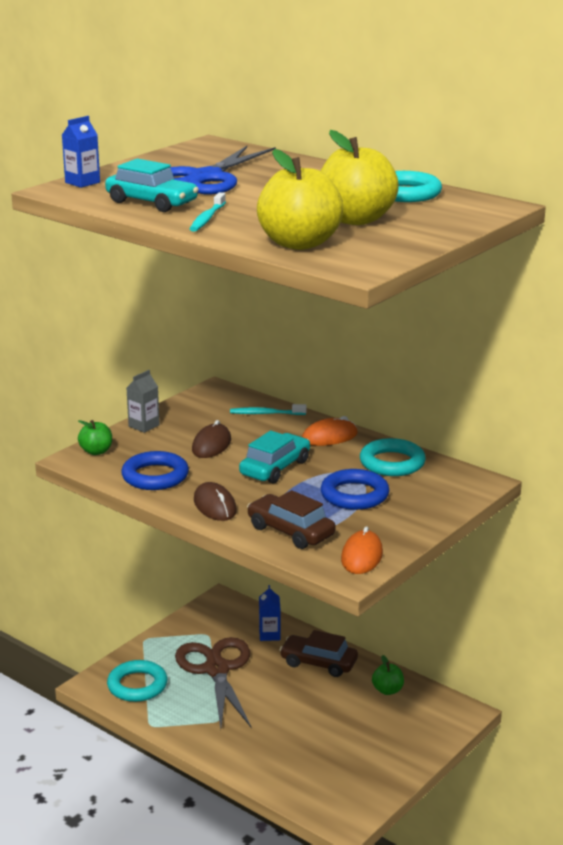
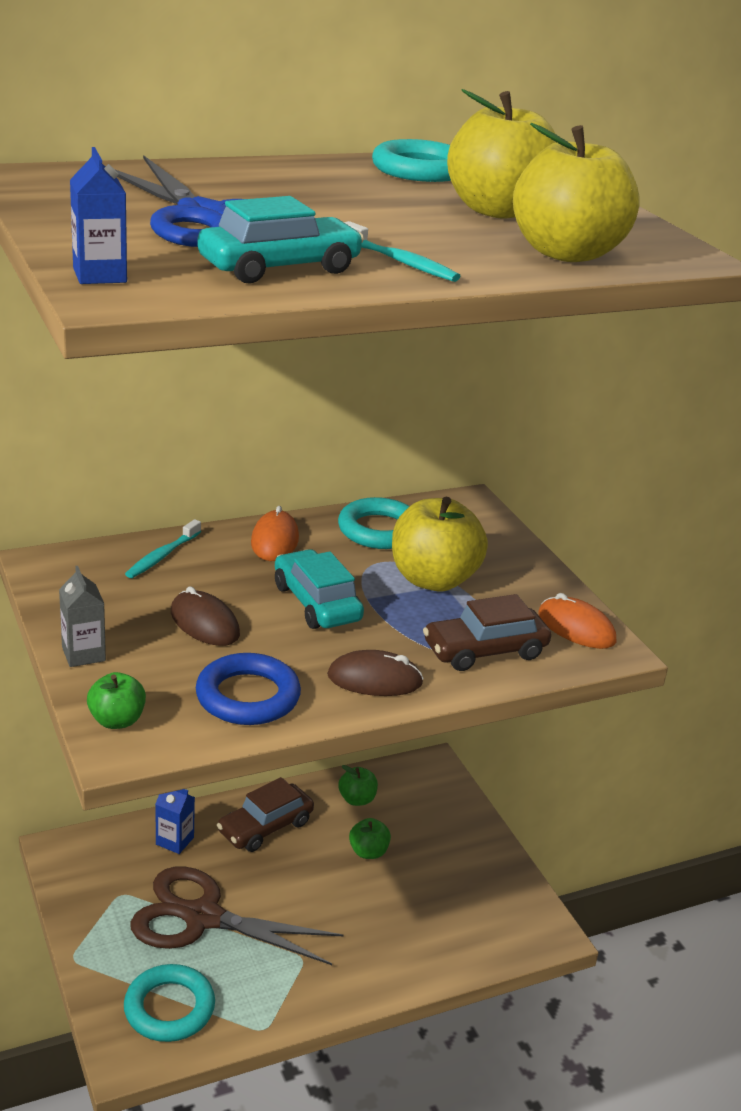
camera: 65 degrees left, 5 degrees up
blue ring [321,469,389,510] -> yellow apple [392,497,488,591]
none -> green apple [349,818,391,859]

